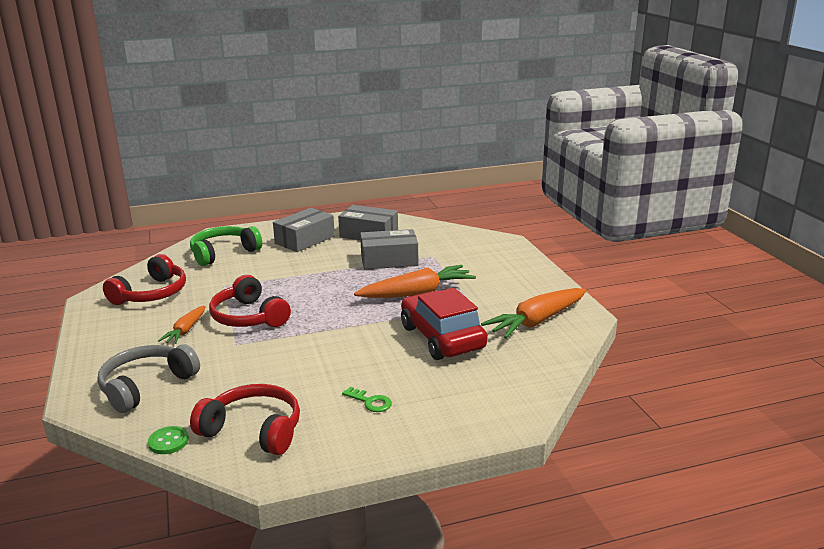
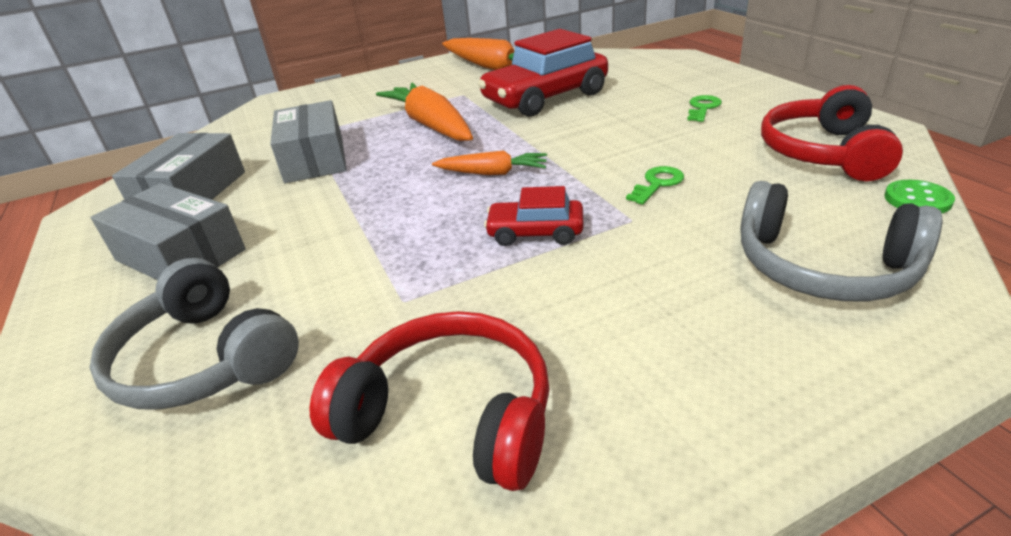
camera: 95 degrees left, 10 degrees up
orange carrot [158,306,206,344] -> orange carrot moved to [432,150,547,175]
green headphones [190,226,262,266] -> grey headphones [90,258,299,409]
red headphones [209,275,291,327] -> red car [484,186,583,246]
none -> green key [626,166,684,205]

